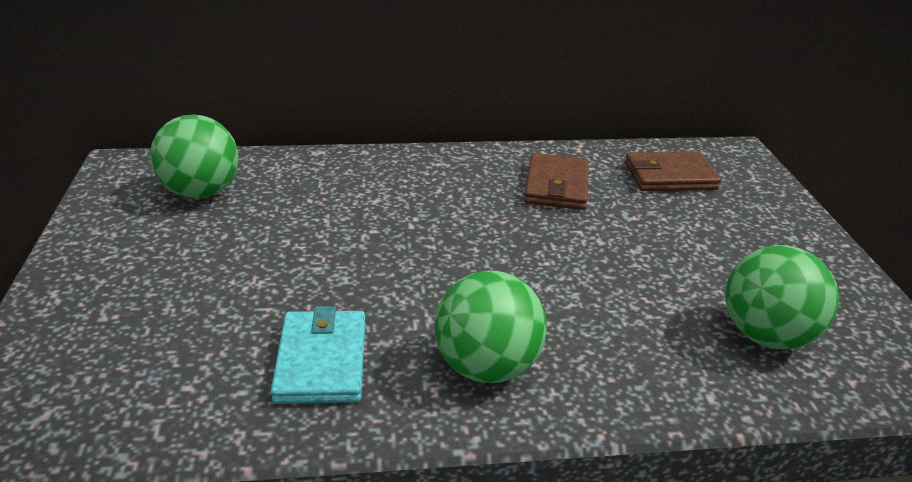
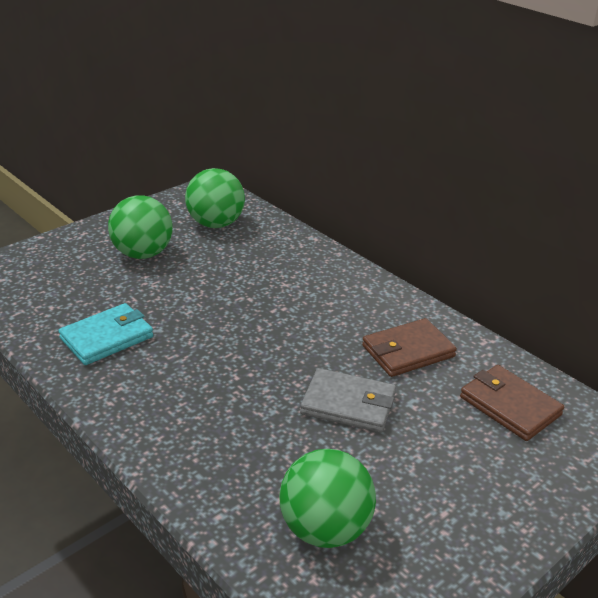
camera: 55 degrees right, 0 degrees up
green ball [434,270,547,383] -> green ball moved to [108,195,173,259]
none -> grey wallet [300,368,396,433]

